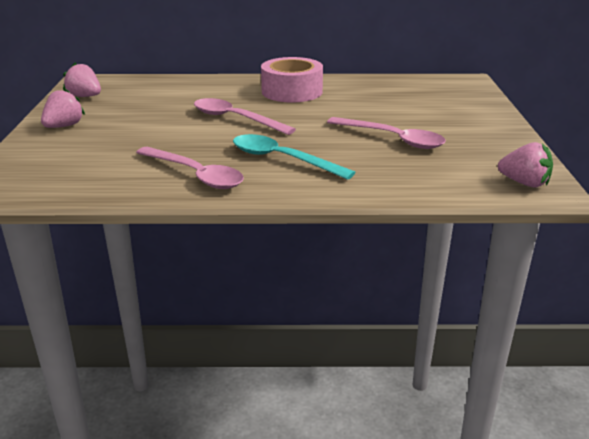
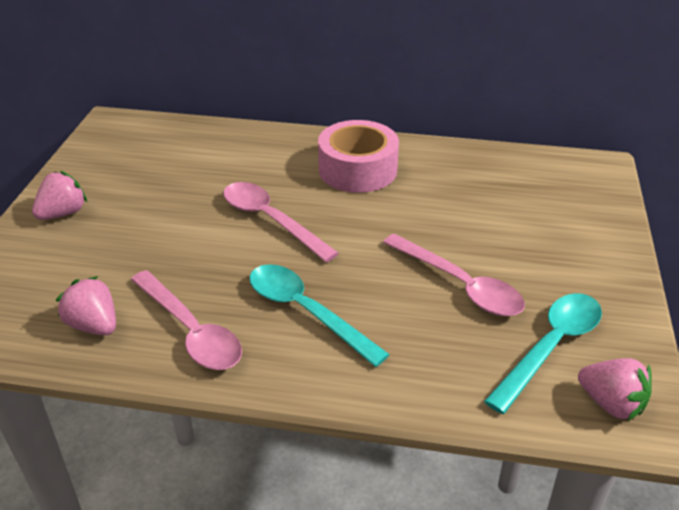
camera: 10 degrees right, 10 degrees up
pink strawberry [63,62,101,97] -> pink strawberry moved to [56,276,116,335]
none -> turquoise spoon [484,293,602,414]

